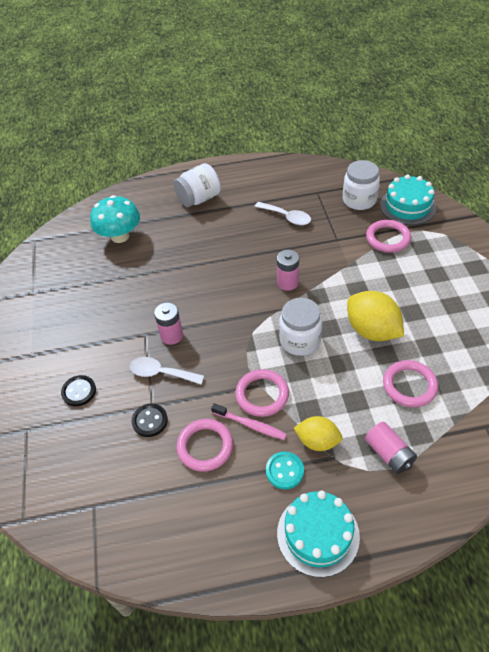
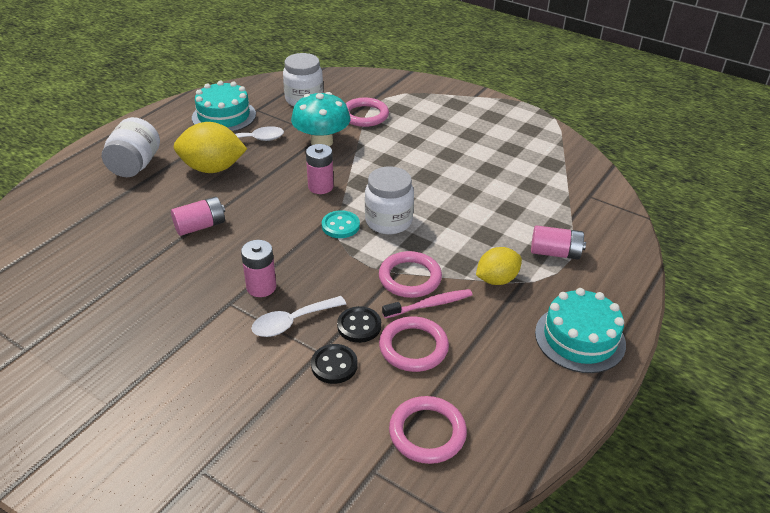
camera: 50 degrees left, 10 degrees down
black button [61,375,96,407] -> black button moved to [337,306,381,343]
turquoise mushroom [90,195,140,243] -> turquoise mushroom moved to [291,92,350,147]
turquoise button [266,452,304,489] -> turquoise button moved to [322,210,360,238]
yellow lemon [347,291,404,341] -> yellow lemon moved to [174,122,247,173]
turquoise cake [380,174,436,225] -> turquoise cake moved to [192,81,256,132]
pink ring [383,360,438,407] -> pink ring moved to [389,396,467,464]
none -> pink battery [171,197,225,236]

